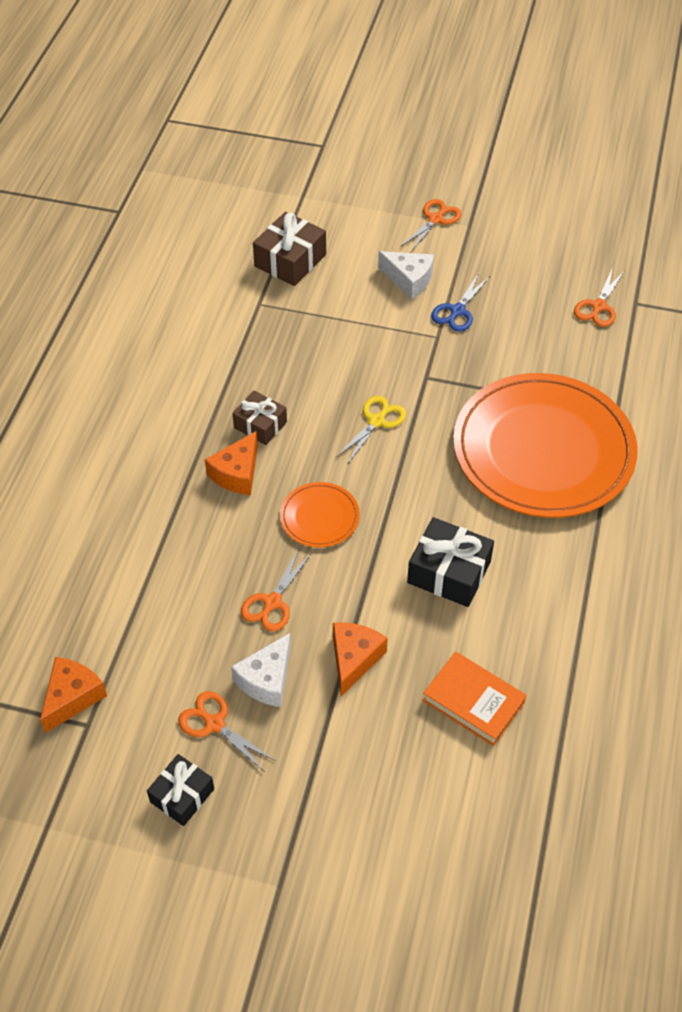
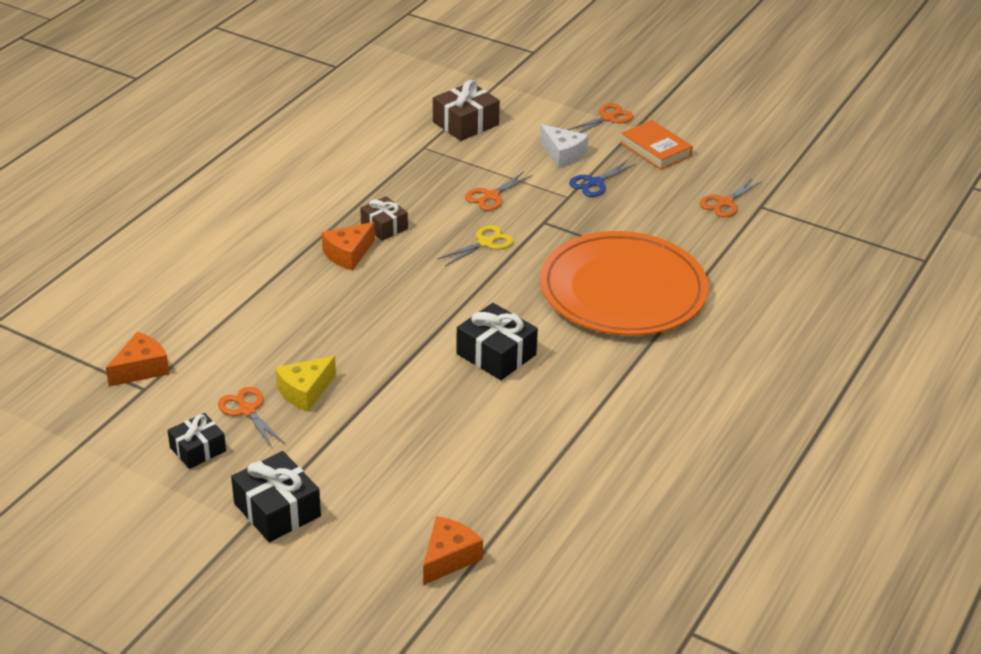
camera: 15 degrees right, 15 degrees down
white cheese [231,633,291,707] -> yellow cheese [275,356,336,412]
orange scissors [241,549,312,632] -> orange scissors moved to [465,171,533,211]
orange plate [280,482,360,548] -> none
orange cheese [333,622,388,696] -> orange cheese moved to [423,516,483,585]
orange book [423,652,527,746] -> orange book moved to [620,120,693,170]
none -> black gift [231,451,321,542]

